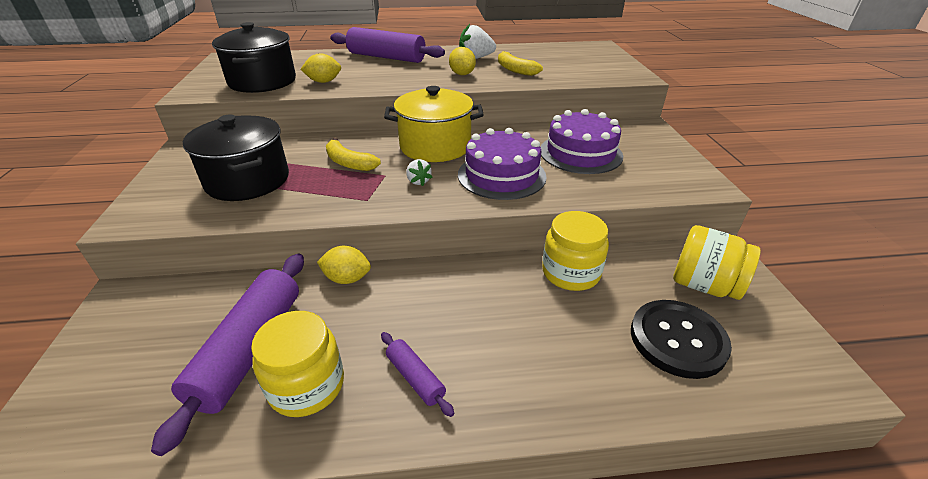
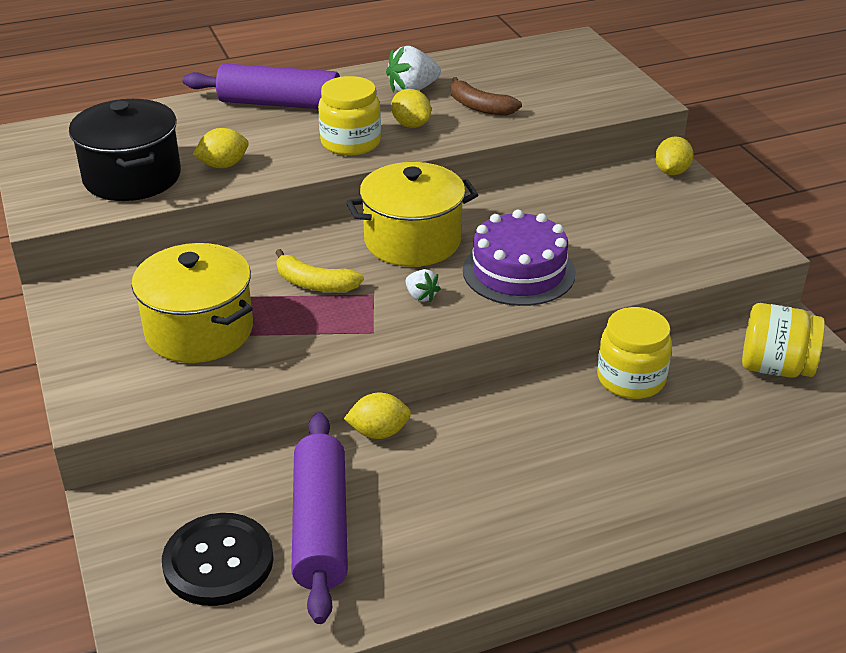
camera: 15 degrees left, 0 degrees up
black pot [183,115,289,201] -> yellow pot [132,243,253,363]
yellow jar [251,311,344,417] -> yellow jar moved to [318,76,381,156]
purple rolling pin [381,332,454,417] -> none
yellow banana [498,51,543,76] -> brown banana [451,77,522,116]
purple cake [541,109,623,174] -> none
black button [631,300,732,379] -> black button moved to [162,513,274,606]
none -> yellow lemon [655,137,694,175]

